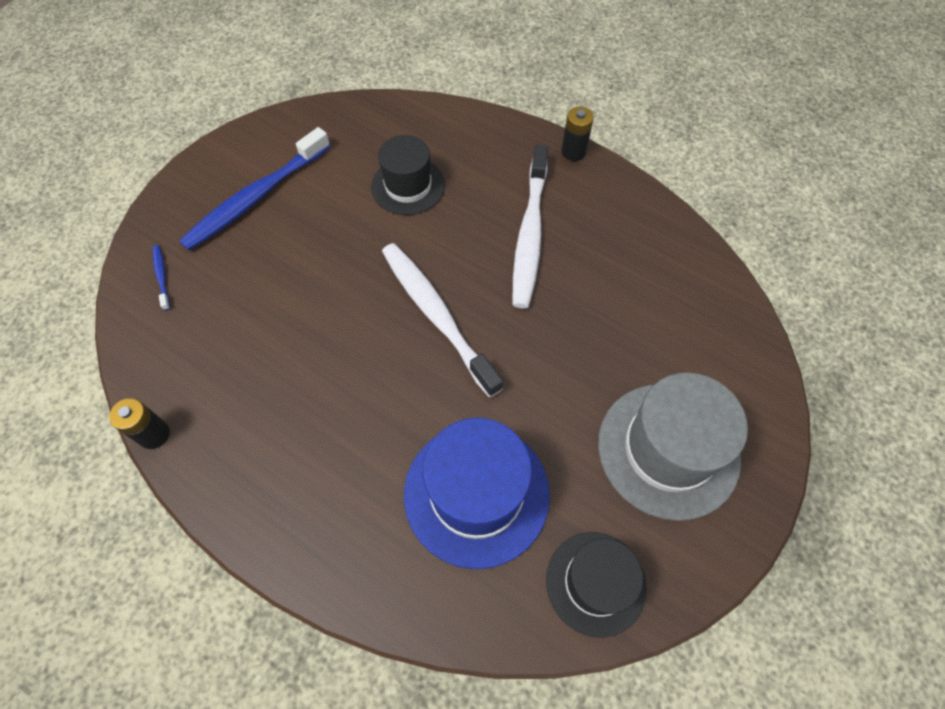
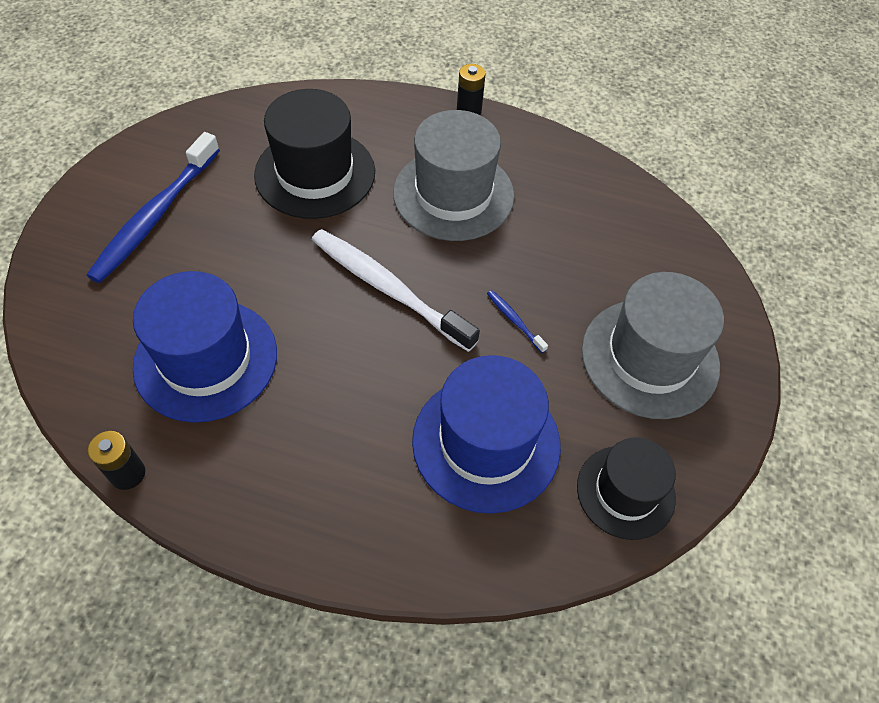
camera: 20 degrees left, 5 degrees down
blue toothbrush [153,245,170,311] -> blue toothbrush moved to [487,290,548,353]
black hat [371,135,445,215] -> black hat [254,89,375,219], size x1.55
white toothbrush [513,145,548,308] -> grey hat [393,110,514,241]
none -> blue hat [132,271,277,423]

